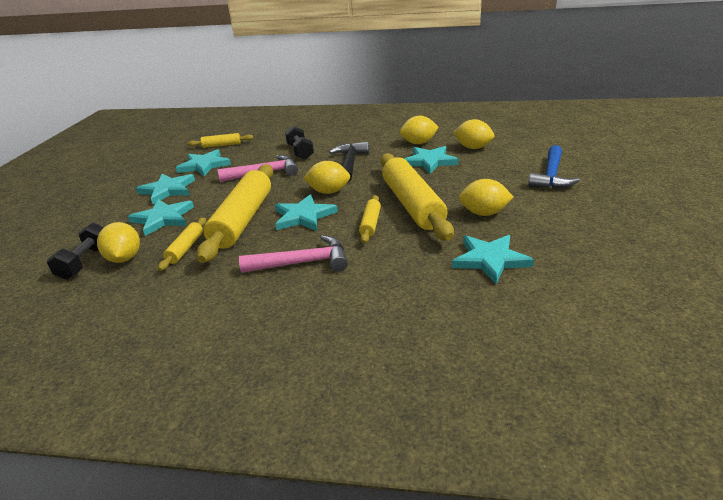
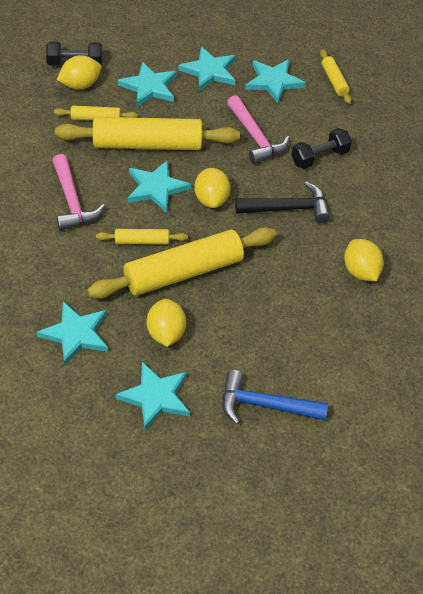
camera: 75 degrees right, 20 degrees up
turquoise star [404,146,459,174] -> turquoise star moved to [115,362,190,430]
yellow lemon [453,119,494,149] -> none

